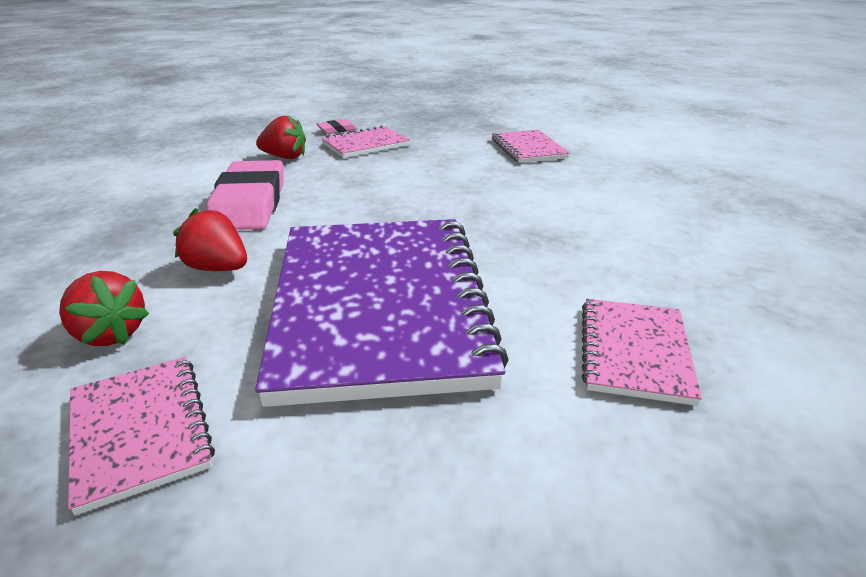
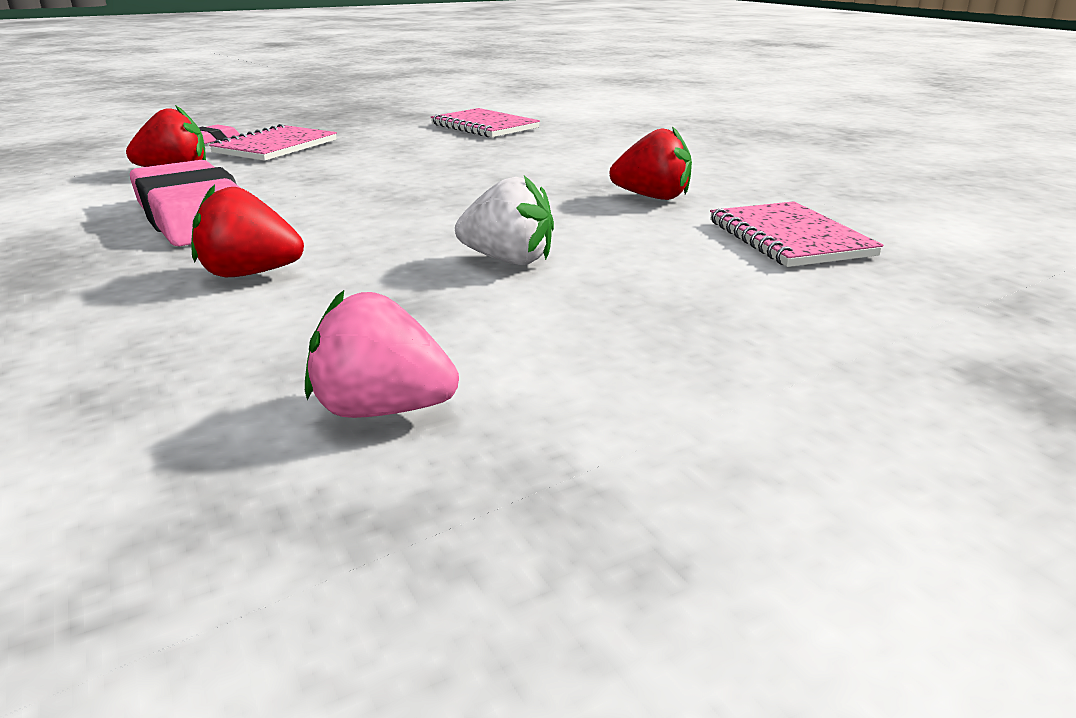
camera: 30 degrees left, 5 degrees down
red strawberry [59,271,149,346] -> red strawberry moved to [609,126,692,200]
pink notebook [68,357,215,516] -> pink strawberry [305,290,459,418]
purple notebook [255,219,509,407] -> white strawberry [455,176,554,265]

